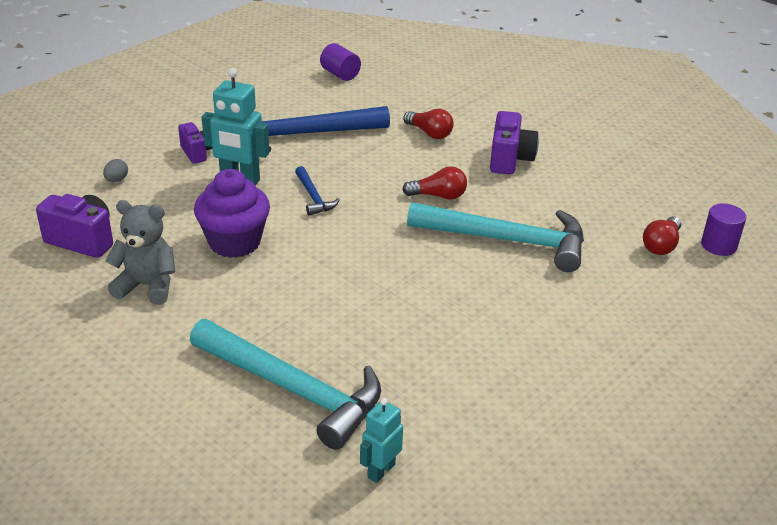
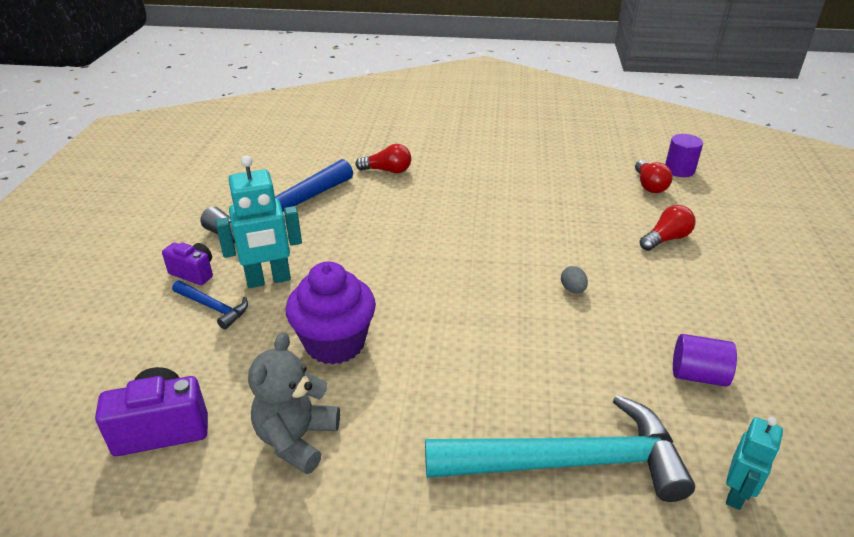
camera: 35 degrees left, 0 degrees up
grey egg [103,159,128,182] -> grey egg moved to [561,266,588,293]
grey teddy bear [105,200,175,305] -> grey teddy bear turned 45 degrees counterclockwise [248,332,340,474]
blue hammer [295,166,340,216] -> blue hammer moved to [172,281,248,329]
purple cylinder [320,43,361,81] -> purple cylinder moved to [673,334,737,387]
turquoise robot [360,398,403,483] -> turquoise robot turned 150 degrees counterclockwise [726,417,783,510]
red light bulb [402,166,467,199] -> red light bulb moved to [640,205,696,251]
turquoise hammer [407,202,584,272] -> none
purple camera [490,111,539,175] -> none

